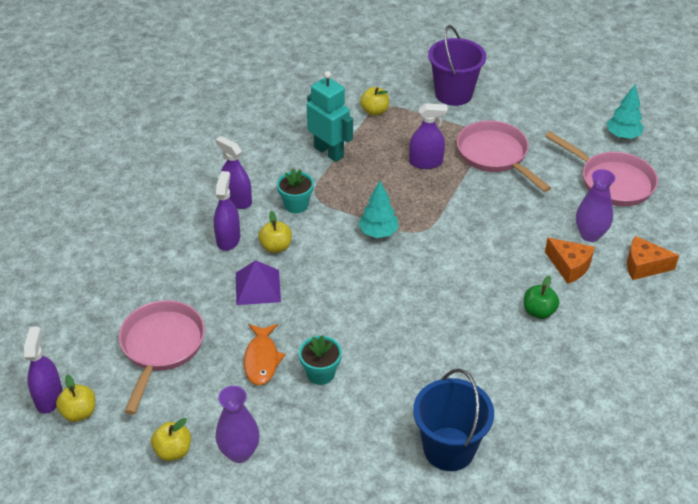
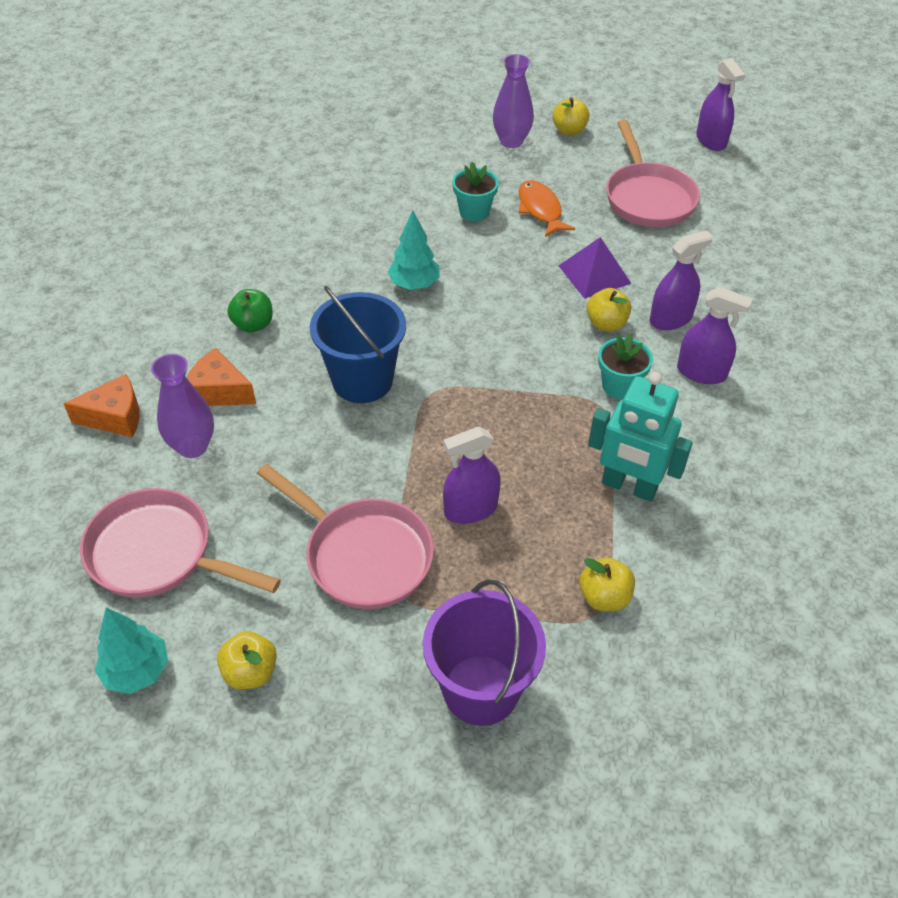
camera: 160 degrees right, 5 degrees up
yellow apple [56,375,95,422] -> yellow apple moved to [217,631,277,689]
purple spray bottle [214,171,240,251] -> purple spray bottle turned 105 degrees counterclockwise [650,230,713,330]
turquoise tree [358,181,398,238] -> turquoise tree moved to [388,210,440,290]
blue bucket [413,369,494,471] -> blue bucket moved to [310,286,406,403]

